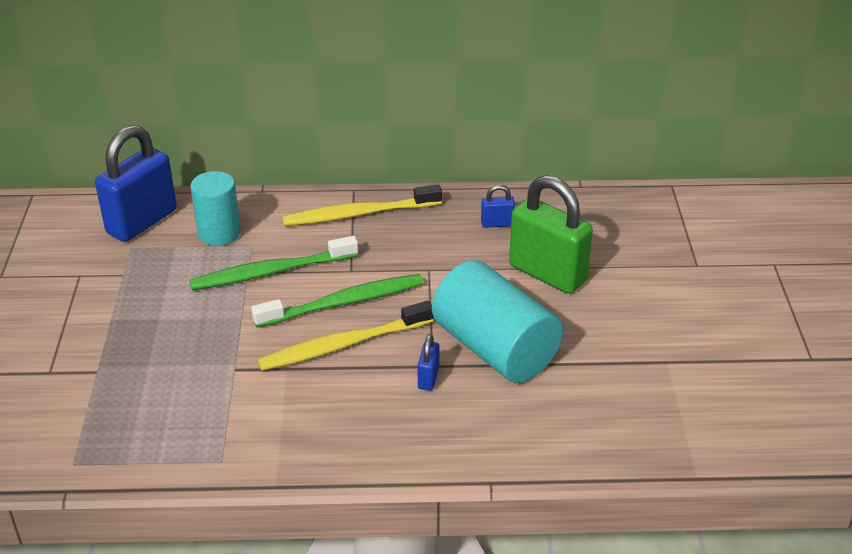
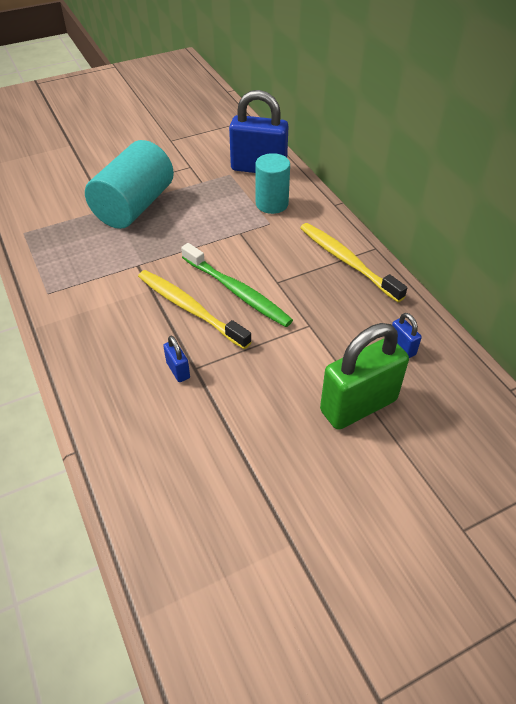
camera: 65 degrees right, 10 degrees up
green toothbrush [189,236,358,290] -> none
blue padlock [418,334,440,391] -> blue padlock turned 75 degrees clockwise [163,336,190,382]
turquoise cylinder [432,260,563,383] -> turquoise cylinder moved to [85,140,174,229]
green padlock [509,175,593,294] -> green padlock turned 45 degrees clockwise [320,323,409,430]

